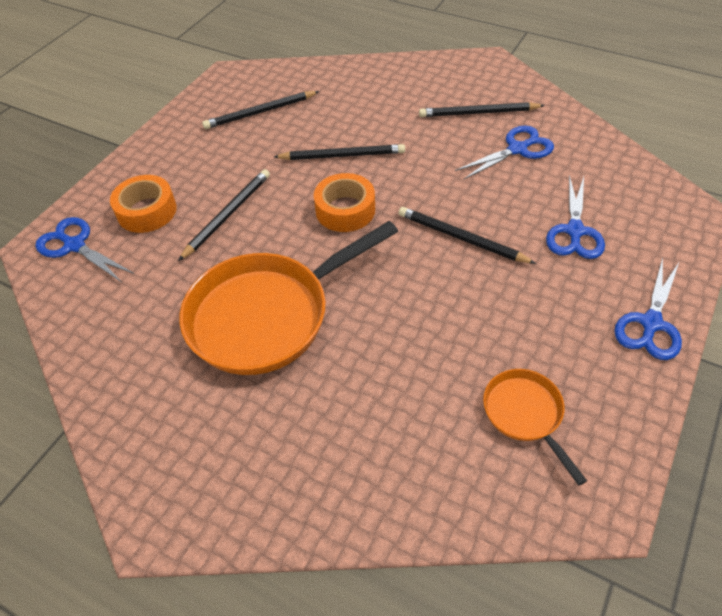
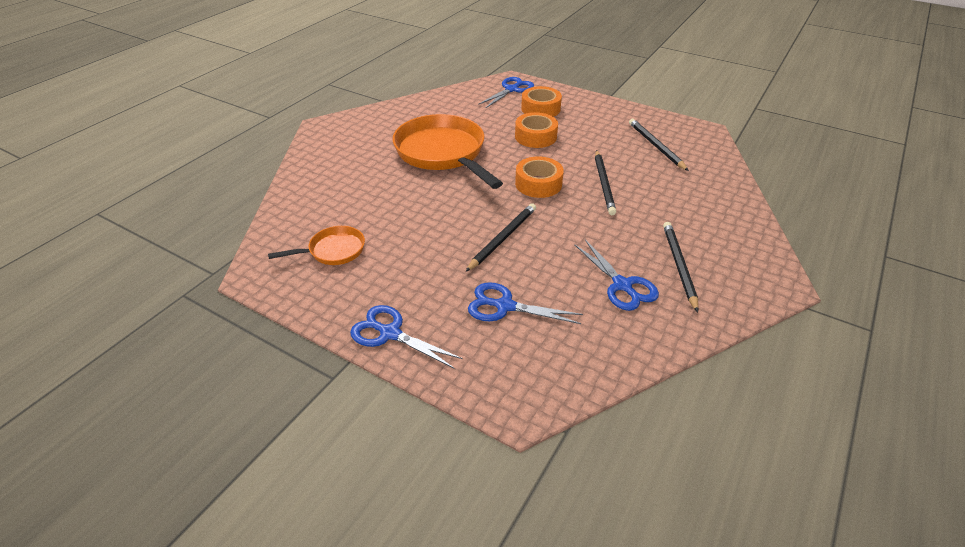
camera: 90 degrees right, 10 degrees down
black pencil [178,169,270,261] -> orange tape [515,112,558,148]

